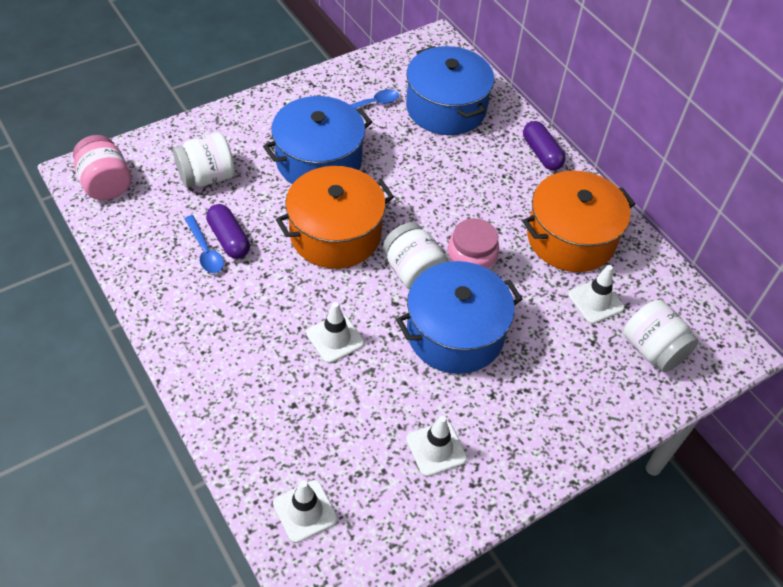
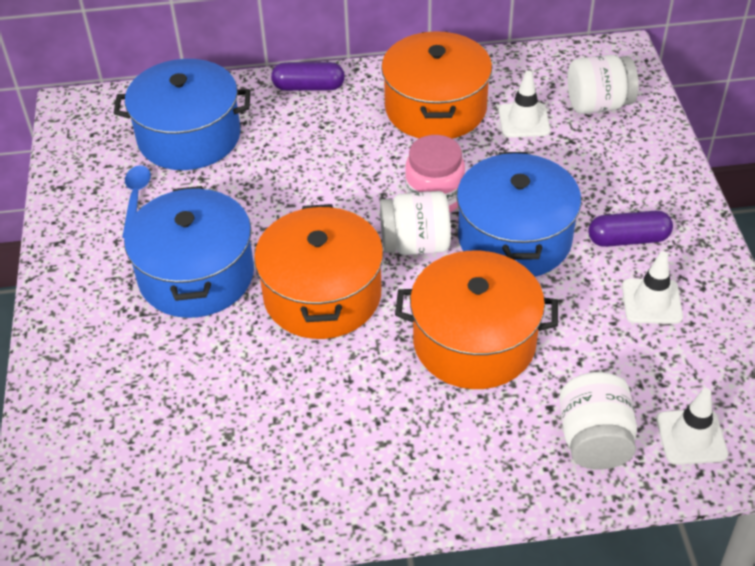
camera: 60 degrees left, 5 degrees down
pink jar [73,135,131,200] -> none
white jar [173,133,235,188] -> white jar moved to [559,372,637,469]
blue spoon [184,215,224,273] -> none
purple capsule [206,204,250,259] -> purple capsule moved to [588,211,673,247]
white traffic cone [306,302,364,363] -> orange pot [395,251,558,389]

